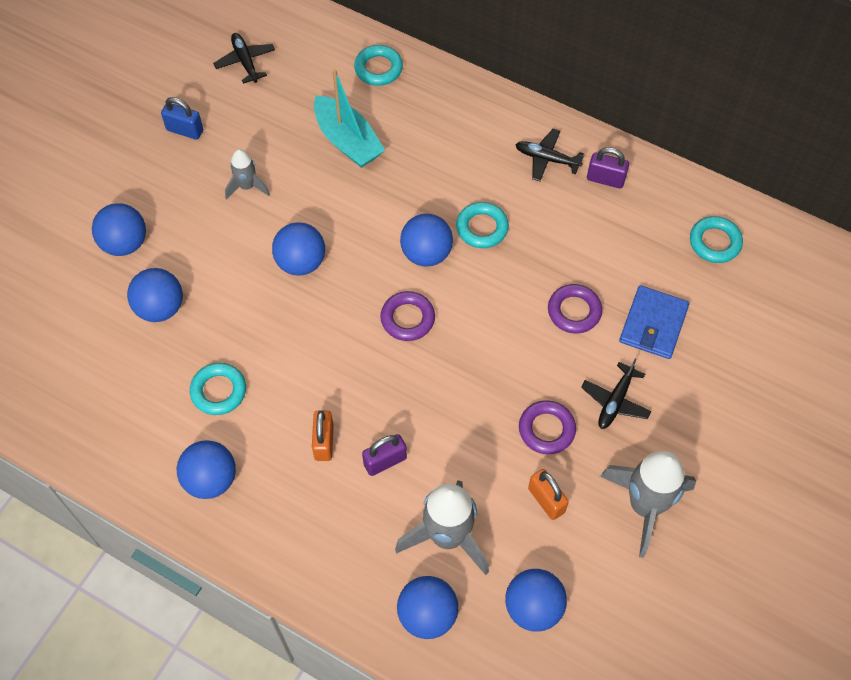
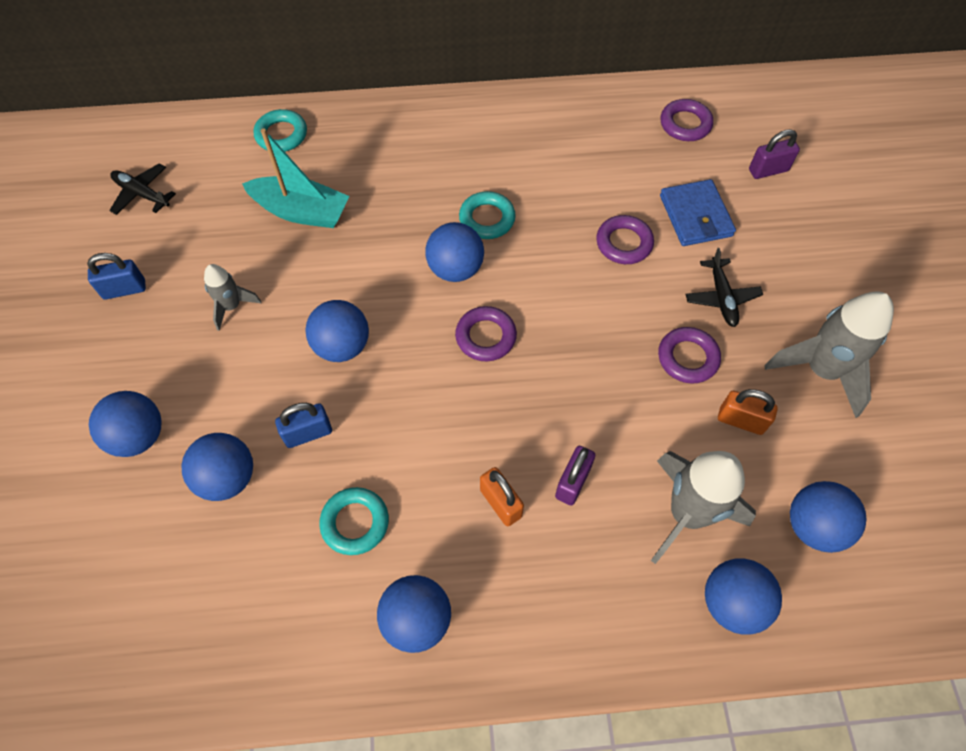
camera: 35 degrees left, 0 degrees up
black plane [515,129,584,181] -> none
purple padlock [587,147,629,189] -> purple padlock moved to [749,129,800,179]
turquoise ring [690,216,743,263] -> purple ring [661,99,713,141]
none -> blue padlock [275,403,332,448]

